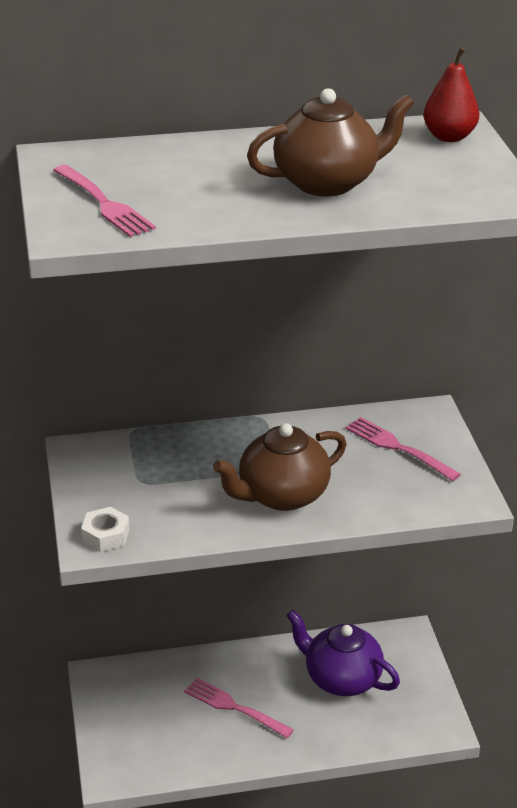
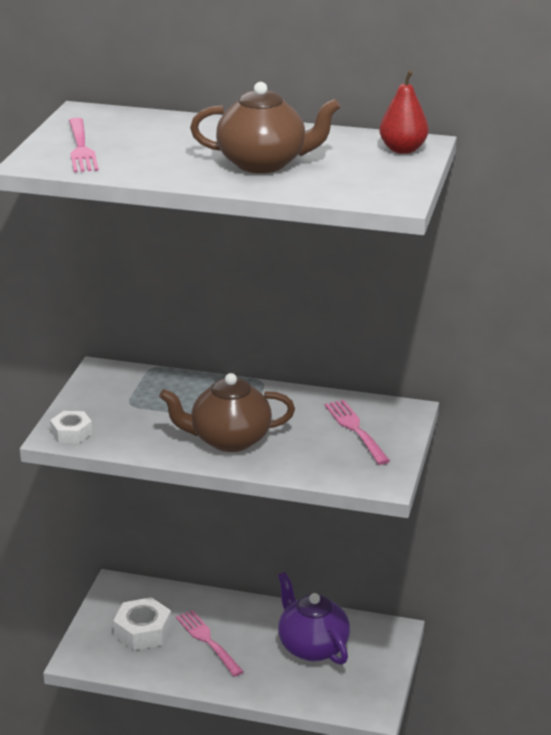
camera: 25 degrees right, 5 degrees down
none -> white nut [113,597,172,650]

